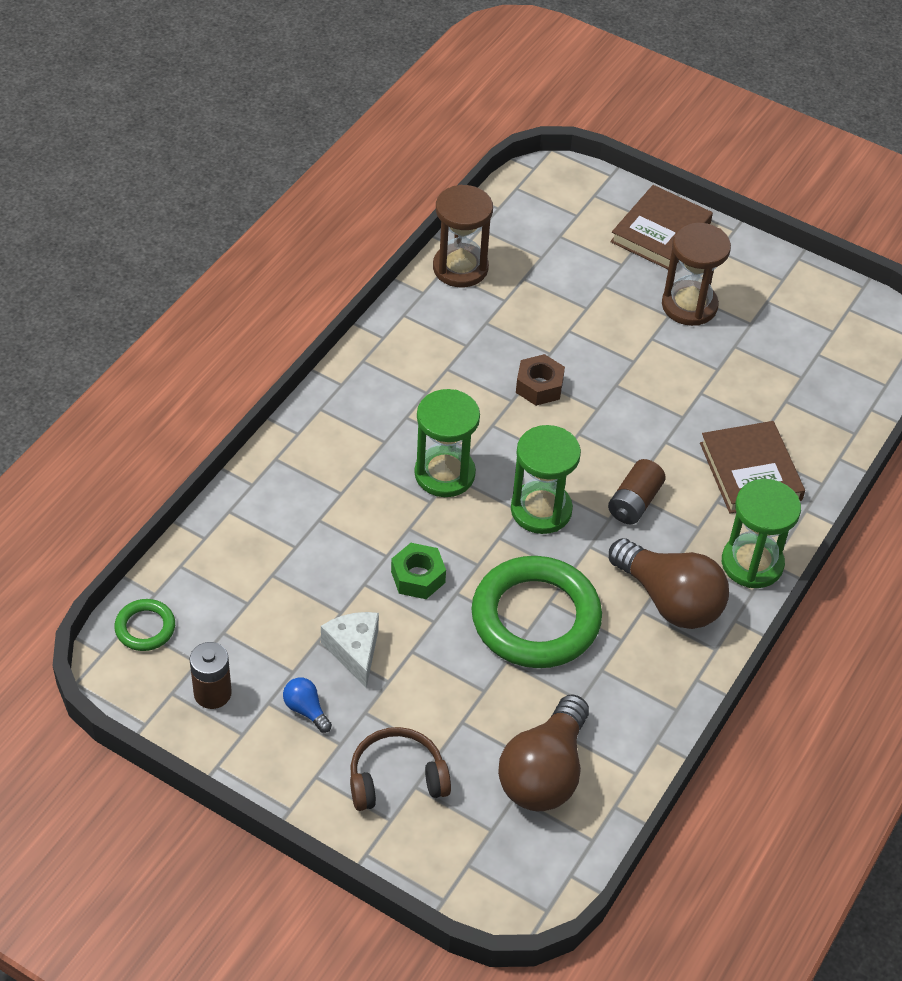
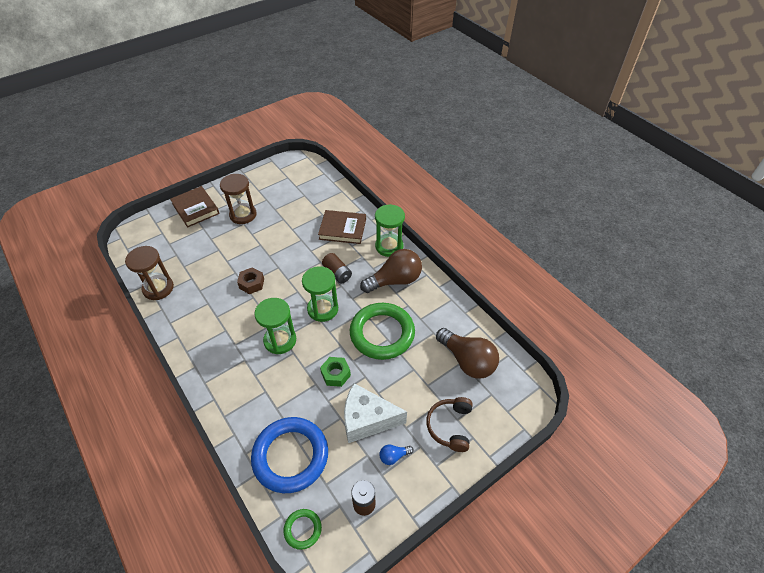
camera: 65 degrees left, 0 degrees up
white cheese [321,612,379,688] -> white cheese [344,383,407,443], size x1.57
none -> blue ring [251,417,328,493]

